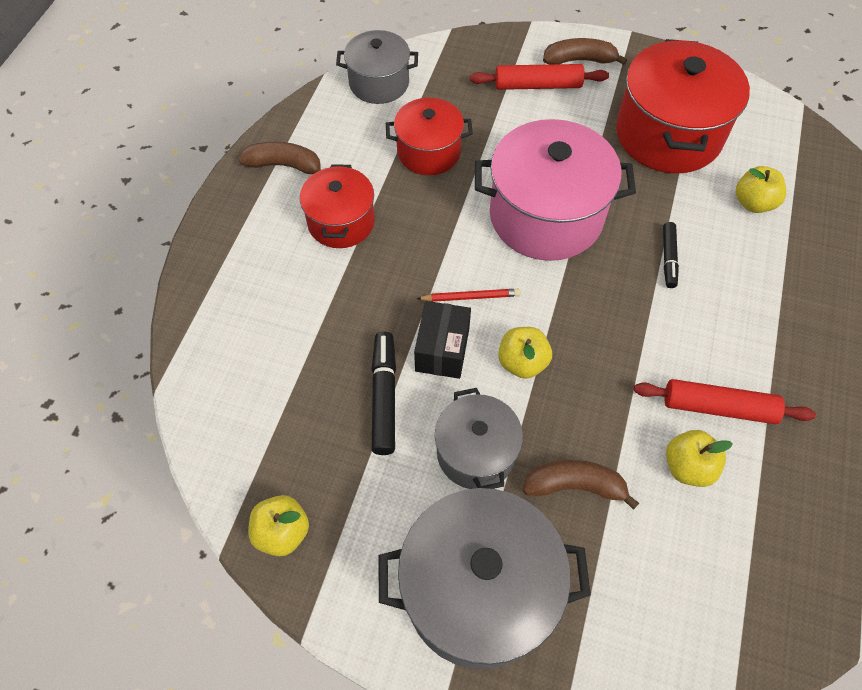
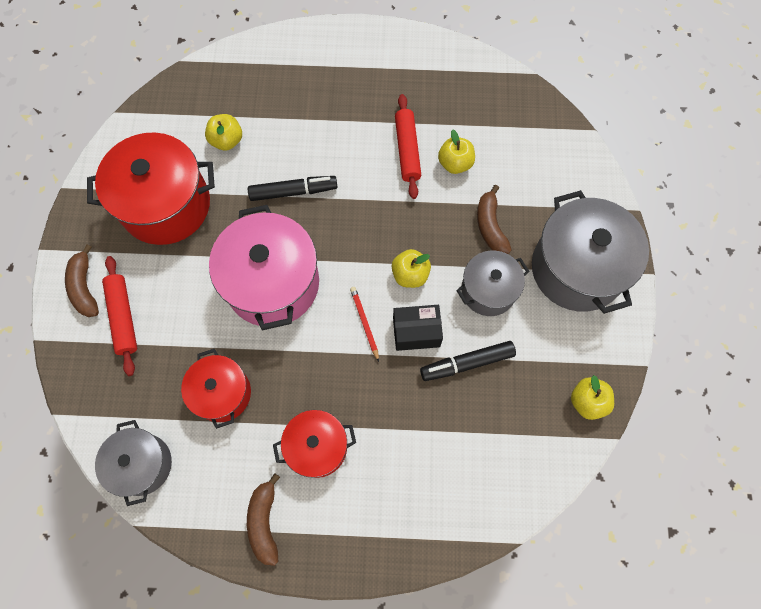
camera: 105 degrees left, 10 degrees up
black marker [663,222,679,288] -> black marker [248,176,337,201], size x1.57

